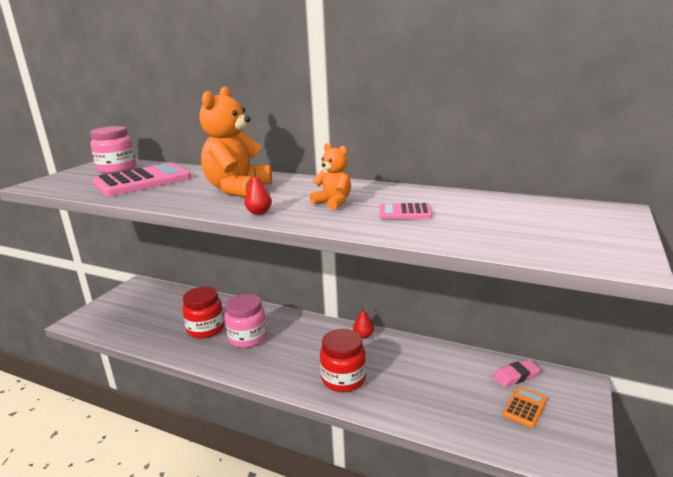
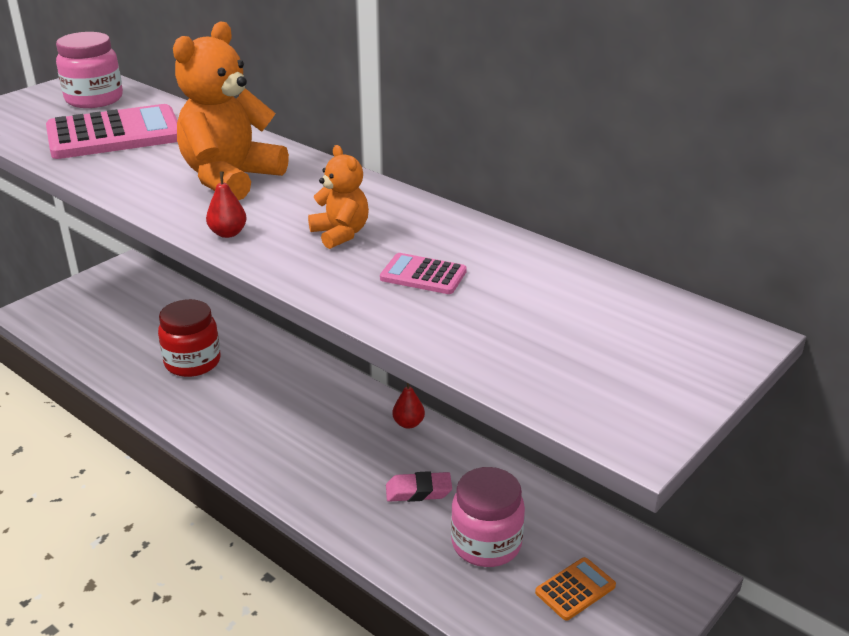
camera: 15 degrees right, 10 degrees up
pink jar [225,294,267,348] -> pink jar moved to [451,467,525,567]
red jar [320,329,366,392] -> none
pink eraser [493,360,540,387] -> pink eraser moved to [386,471,452,502]

